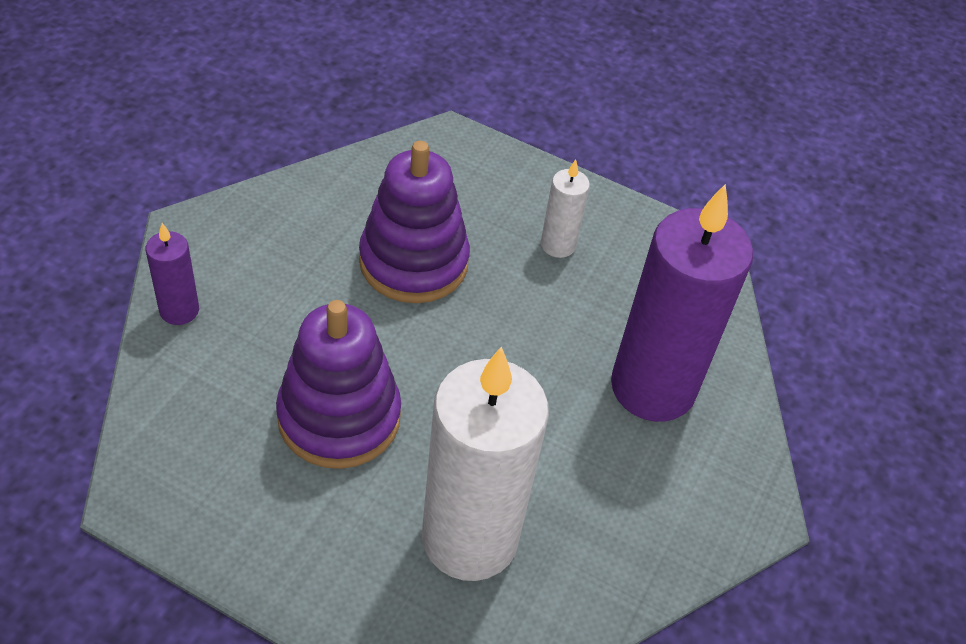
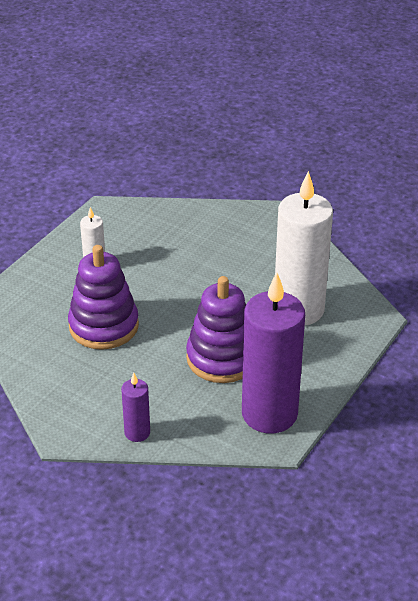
camera: 80 degrees left, 10 degrees down
purple candle [611,184,753,422] -> purple candle moved to [242,272,305,433]

